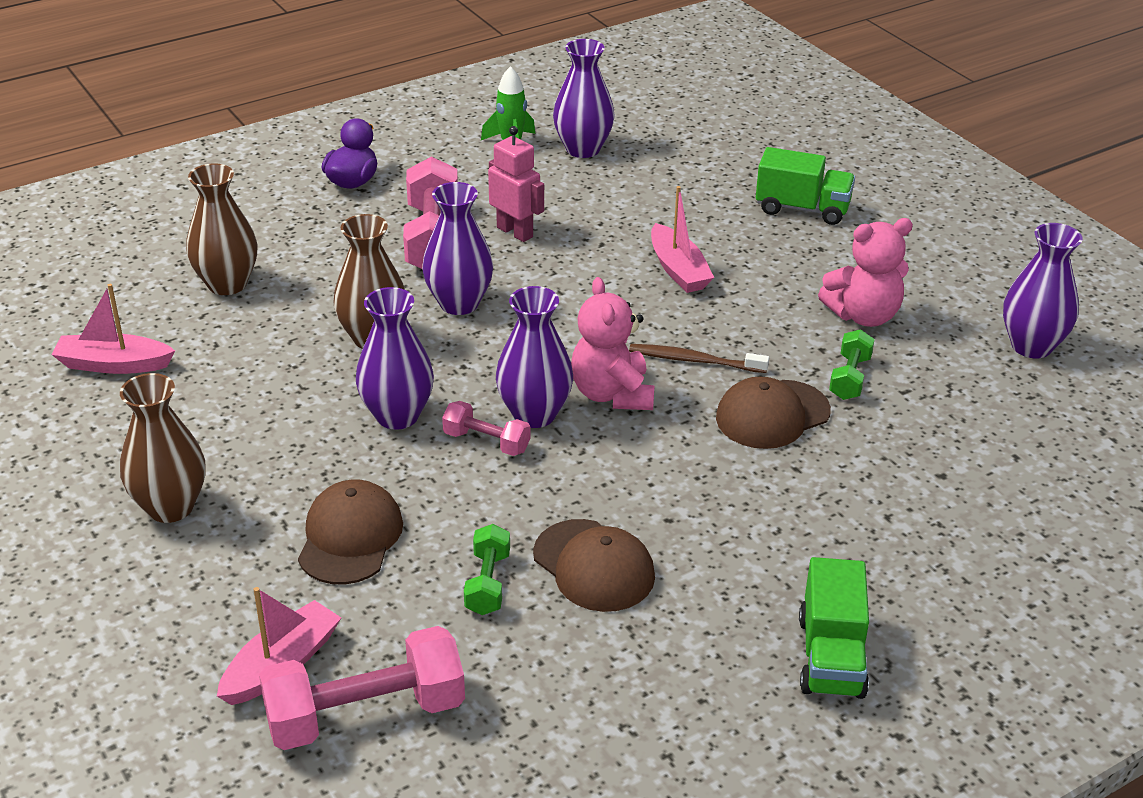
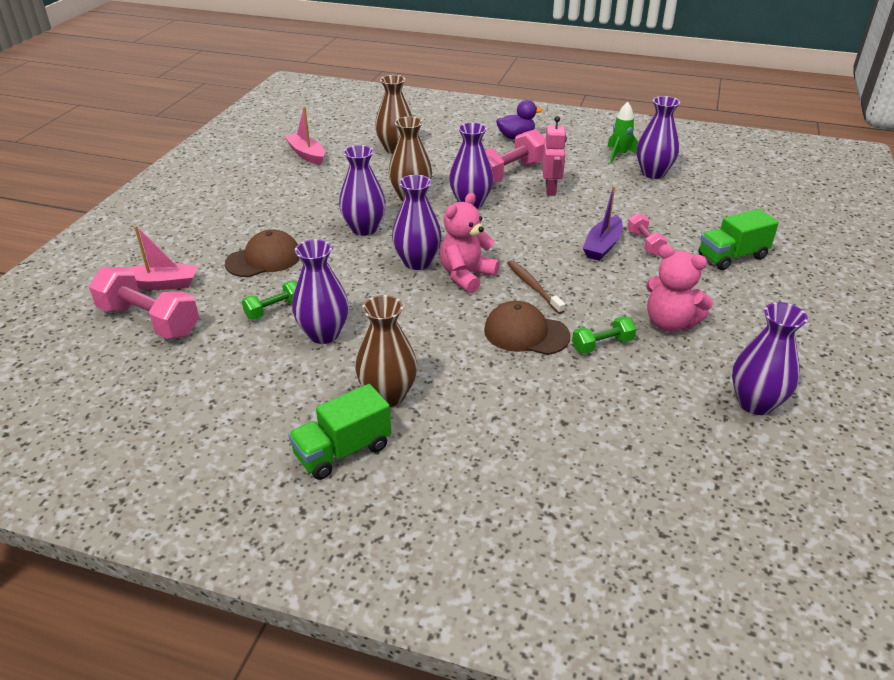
camera: 50 degrees right, 0 degrees up
brown vase [120,373,206,523] -> brown vase moved to [355,295,417,407]
pink dumbbell [442,401,530,456] -> pink dumbbell moved to [627,213,668,256]
brown cap [533,519,655,612] -> purple vase [292,239,349,344]
pink boat [651,186,714,293] -> purple boat [583,186,623,261]
green truck [756,147,855,225] -> green truck turned 90 degrees clockwise [698,209,779,270]

